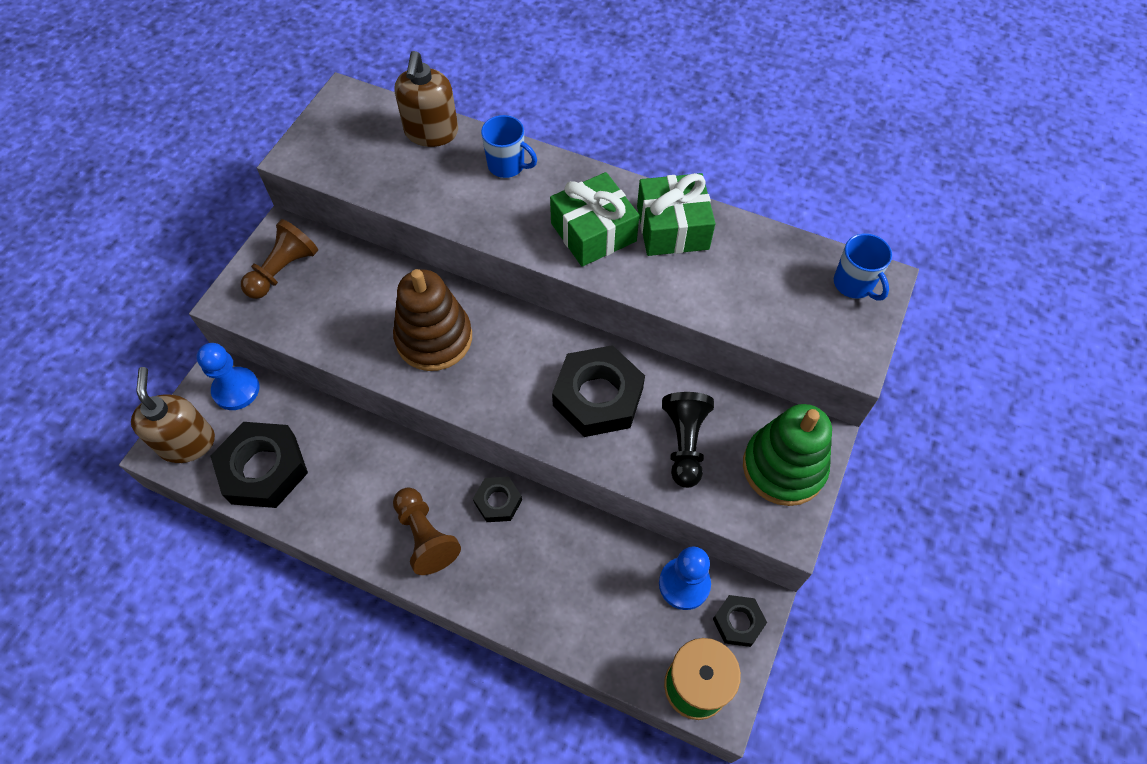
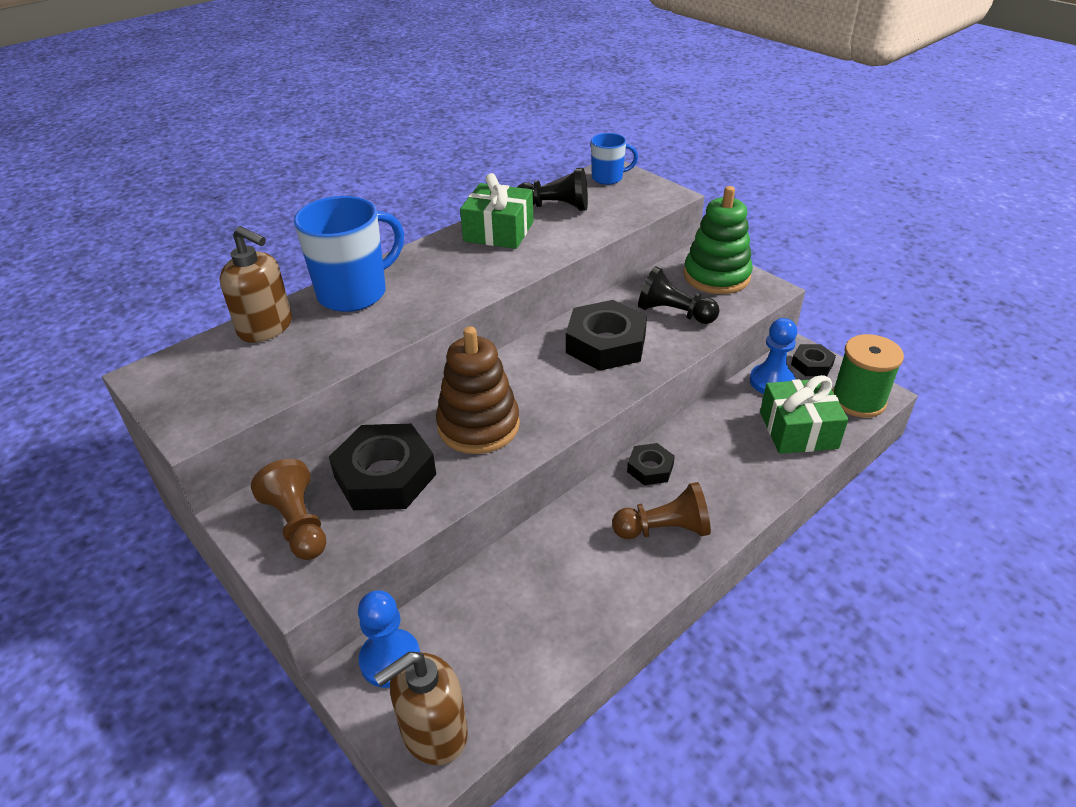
camera: 65 degrees left, 20 degrees down
brown soap dispenser [131,367,215,463] -> brown soap dispenser turned 45 degrees counterclockwise [374,652,468,765]
black nut [210,422,308,508] -> black nut moved to [329,424,436,510]
blue mug [481,115,537,178] -> blue mug [294,196,404,312], size x1.81
green gift [550,172,639,267] -> green gift moved to [760,375,848,454]
none -> black pawn [517,168,588,211]

